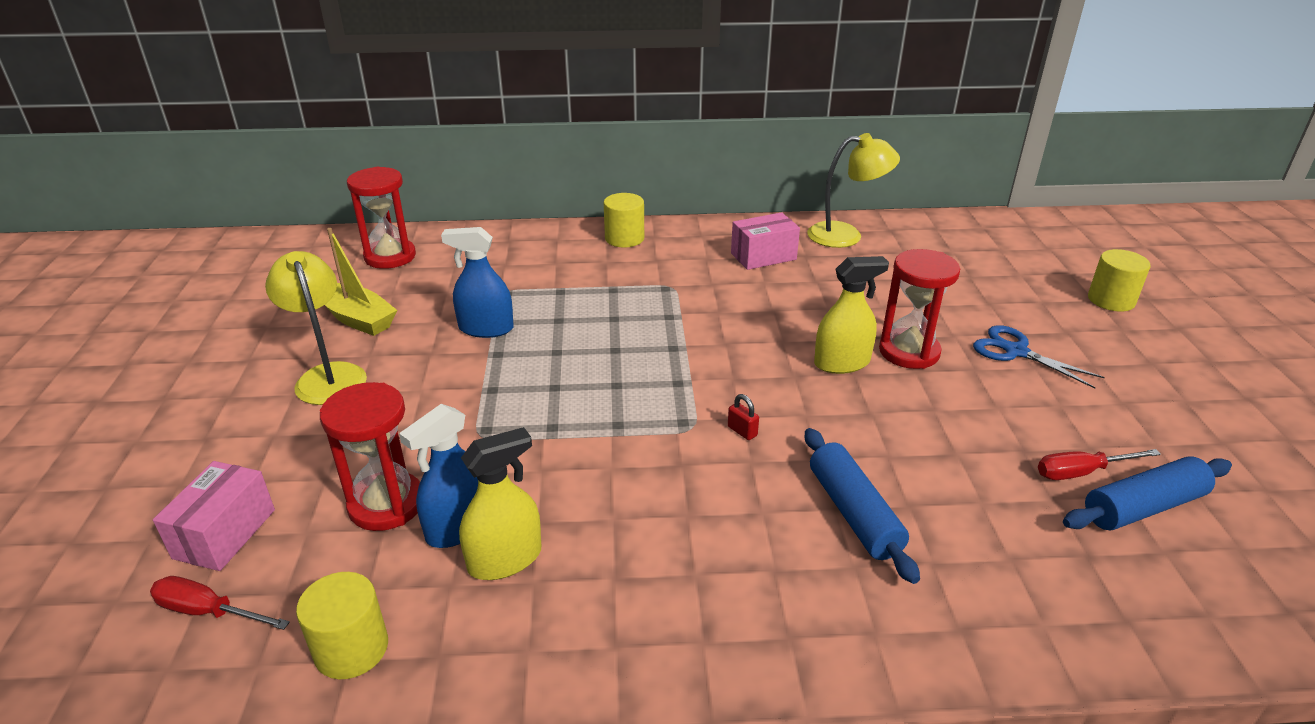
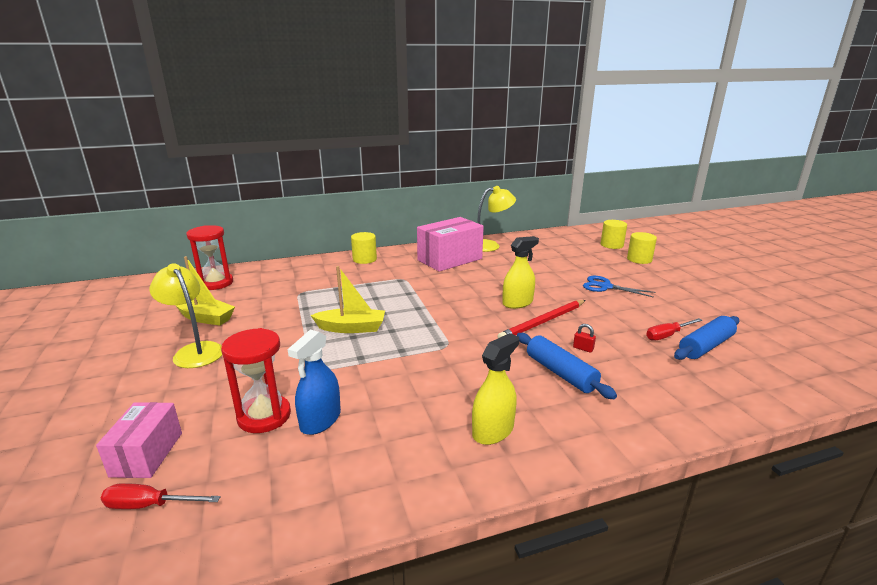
camera: 15 degrees left, 10 degrees down
yellow cylinder [296,572,388,679] -> yellow cylinder moved to [600,220,627,249]
blue spray bottle [441,227,514,338] -> none
yellow spray bottle [459,427,541,580] -> yellow spray bottle moved to [472,333,519,445]
red padlock [728,394,759,440] -> red padlock moved to [573,324,596,353]
pink box [731,212,800,270] -> pink box [417,217,484,272], size x1.68
red hourglass [879,249,960,369] -> none
none -> yellow boat [311,266,385,333]
none -> red pencil [498,300,586,338]

